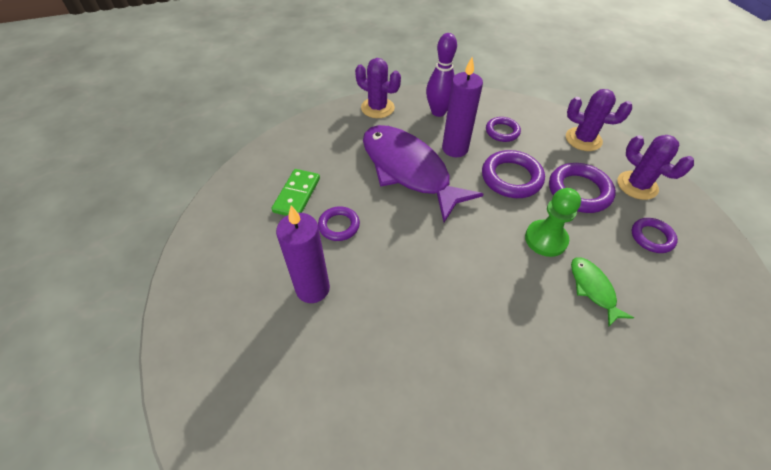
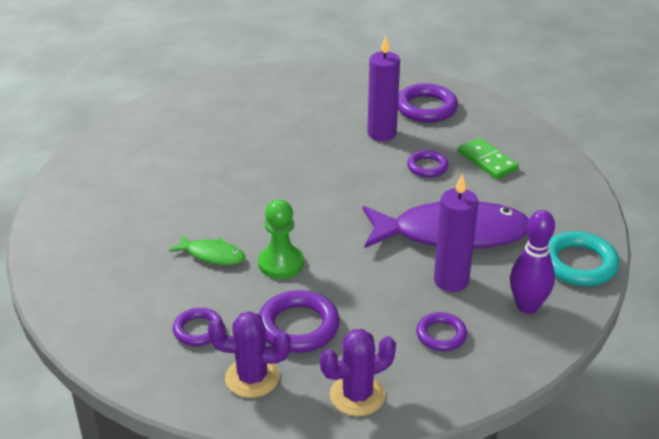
camera: 130 degrees right, 15 degrees down
purple cactus [355,58,401,118] -> turquoise ring [549,231,620,286]
purple ring [482,150,545,198] -> purple ring moved to [398,83,458,123]

